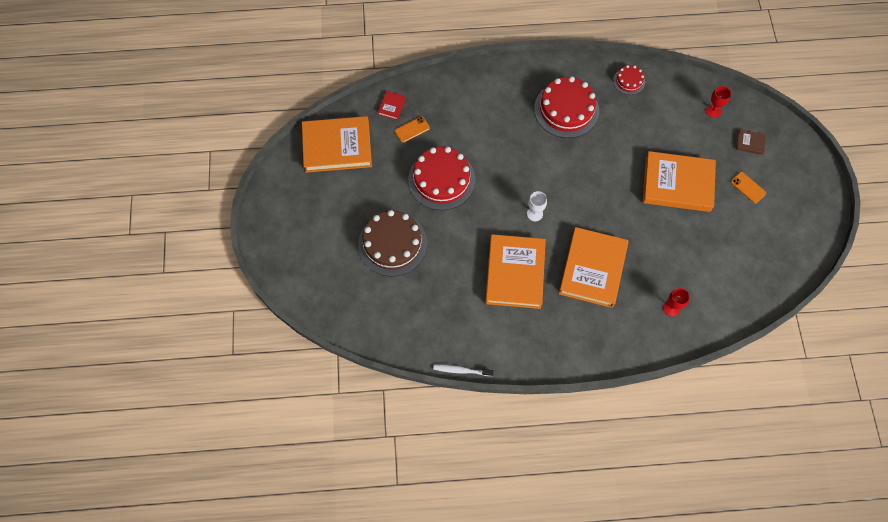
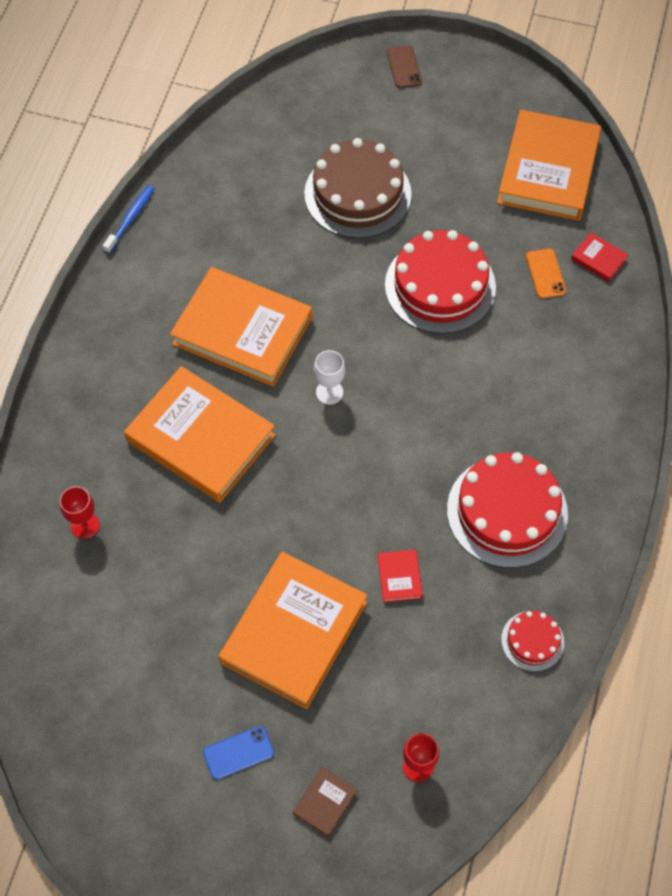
camera: 110 degrees right, 5 degrees down
white toothbrush [433,364,494,376] -> blue toothbrush [103,185,155,254]
orange phone [731,172,766,204] -> blue phone [203,726,274,780]
none -> red book [378,549,423,603]
none -> brown phone [387,45,422,88]

